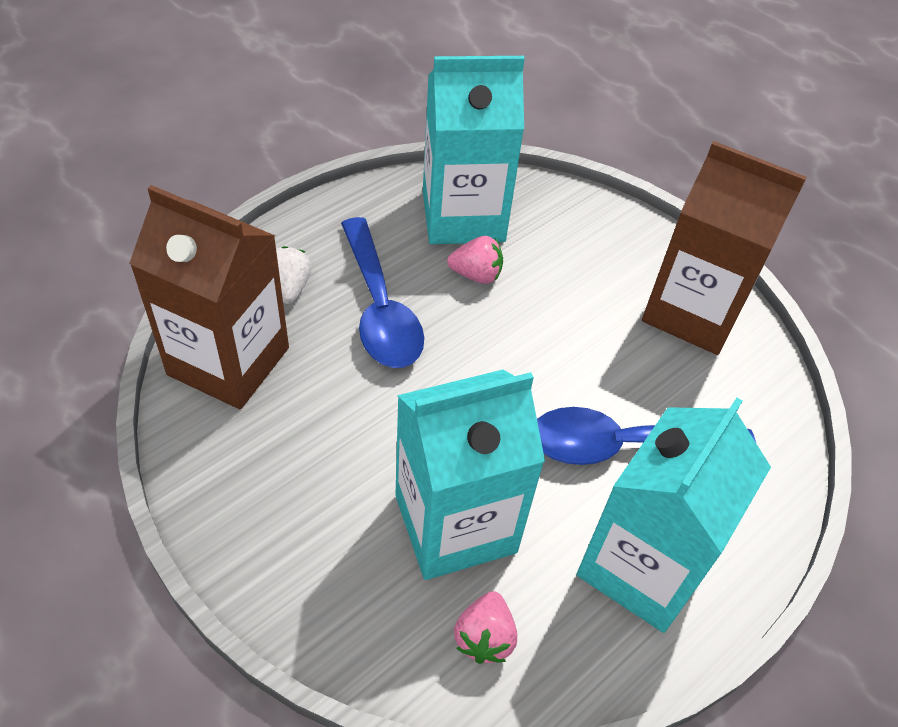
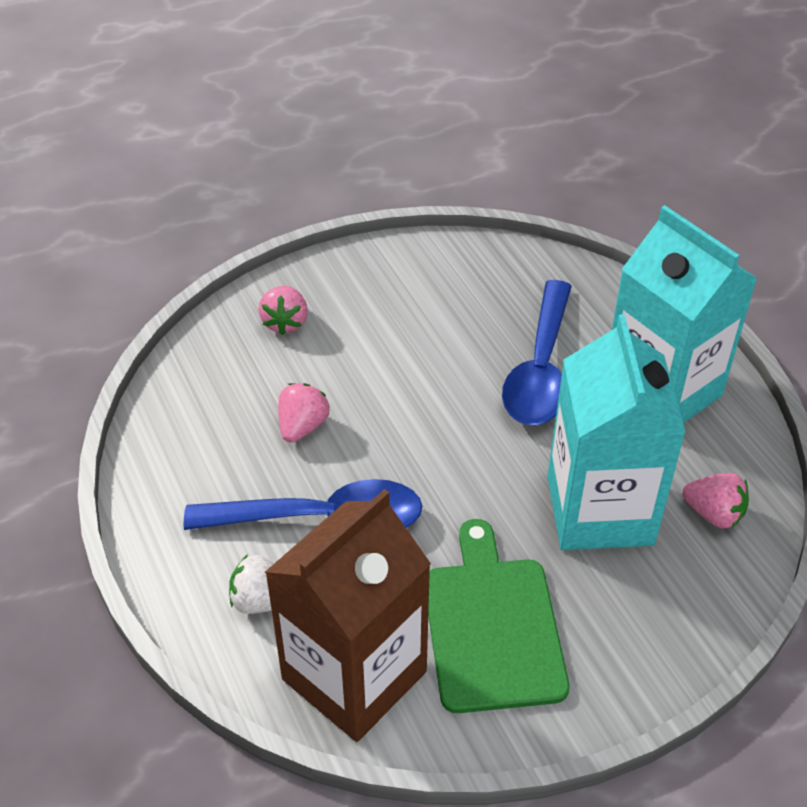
camera: 70 degrees left, 5 degrees down
turquoise carton [423,56,525,244] -> none
brown carton [642,141,807,355] -> none
none -> pink strawberry [258,286,308,335]
none -> green cutting board [428,519,569,713]

